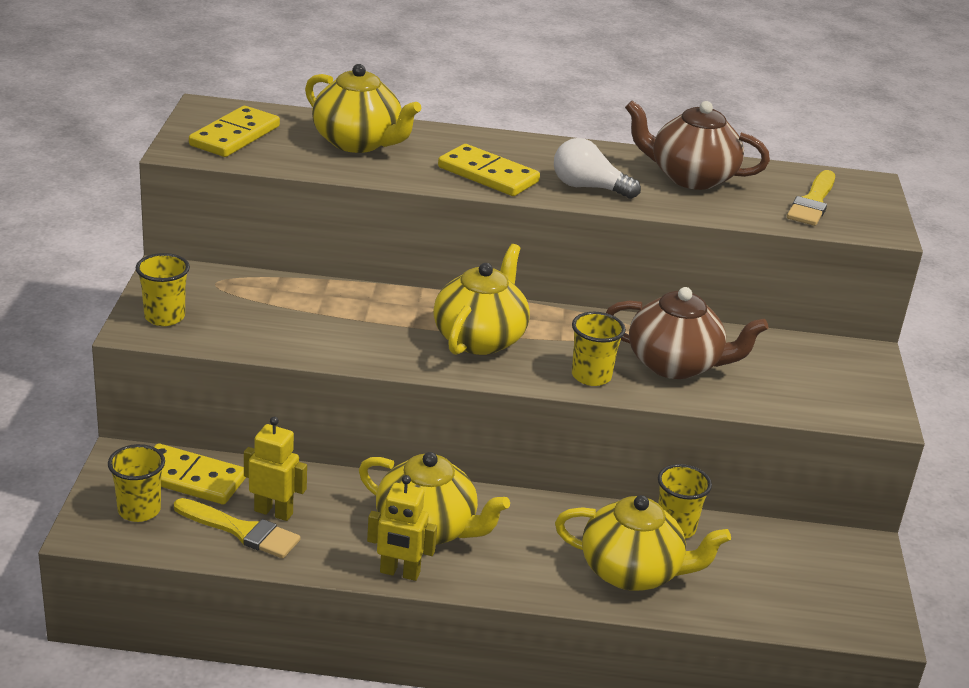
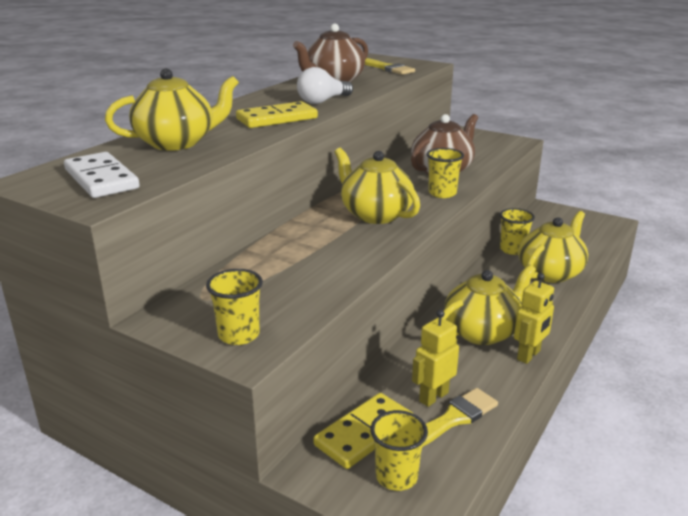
camera: 60 degrees left, 5 degrees down
yellow domino [189,106,280,157] -> white domino [64,152,140,198]

